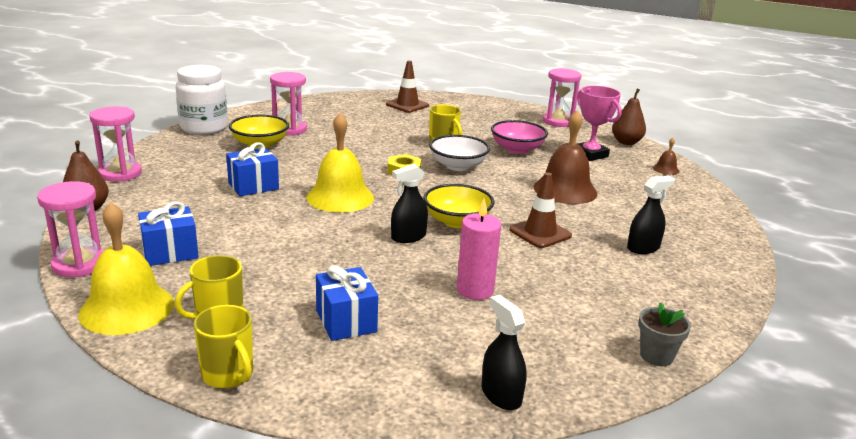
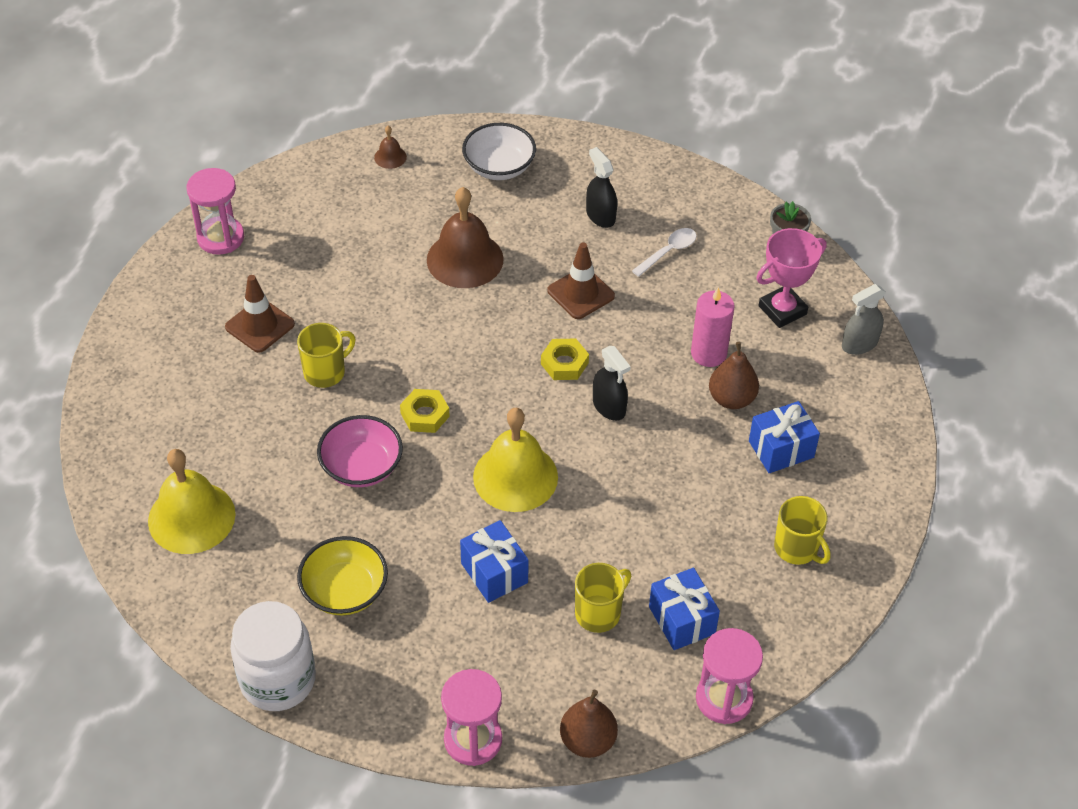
camera: 90 degrees left, 25 degrees up
yellow bell [78,202,174,335] -> yellow bell moved to [148,449,235,554]
yellow mug [193,305,253,388] -> yellow mug moved to [575,563,631,633]
pink hourglass [270,72,307,136] -> none
brown traffic cone [386,60,429,113] -> brown traffic cone moved to [225,275,295,353]
yellow bowl [423,184,494,228] -> yellow nut [541,339,589,380]
white bowl [429,135,490,171] -> white bowl moved to [462,123,536,180]
black spray bottle [482,295,527,410] -> grey spray bottle [842,284,886,355]
pink bowl [491,120,548,154] -> pink bowl moved to [317,415,403,487]
pink trophy [577,86,622,161] -> pink trophy moved to [756,228,826,328]
brown pear [612,89,646,145] -> brown pear moved to [709,342,759,409]
none -> white spoon [632,228,697,277]

